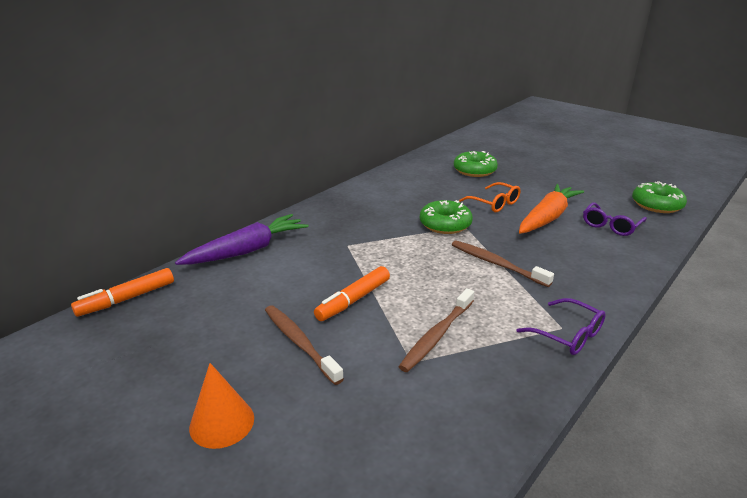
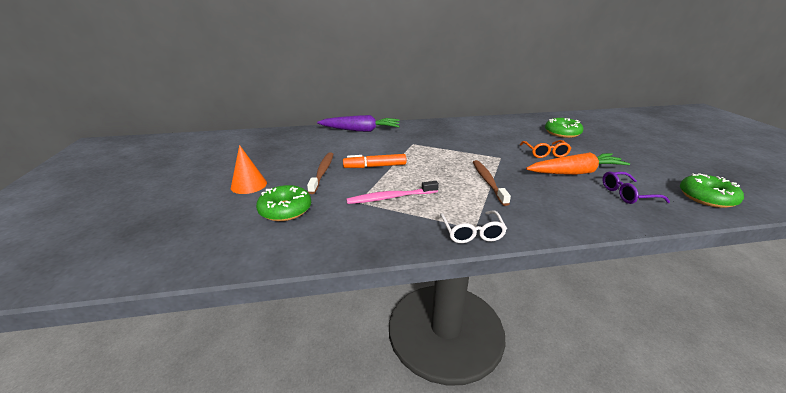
camera: 40 degrees right, 0 degrees up
orange marker [71,268,174,317] -> none
brown toothbrush [398,288,474,372] -> pink toothbrush [346,181,439,204]
green donut [420,200,473,234] -> green donut moved to [256,185,311,221]
purple glasses [516,298,606,355] -> white glasses [440,210,507,243]

